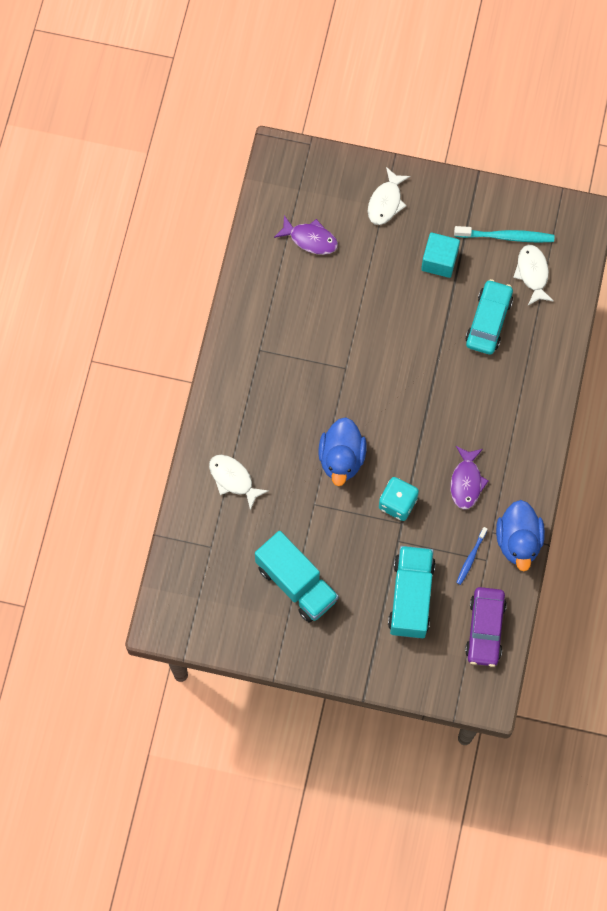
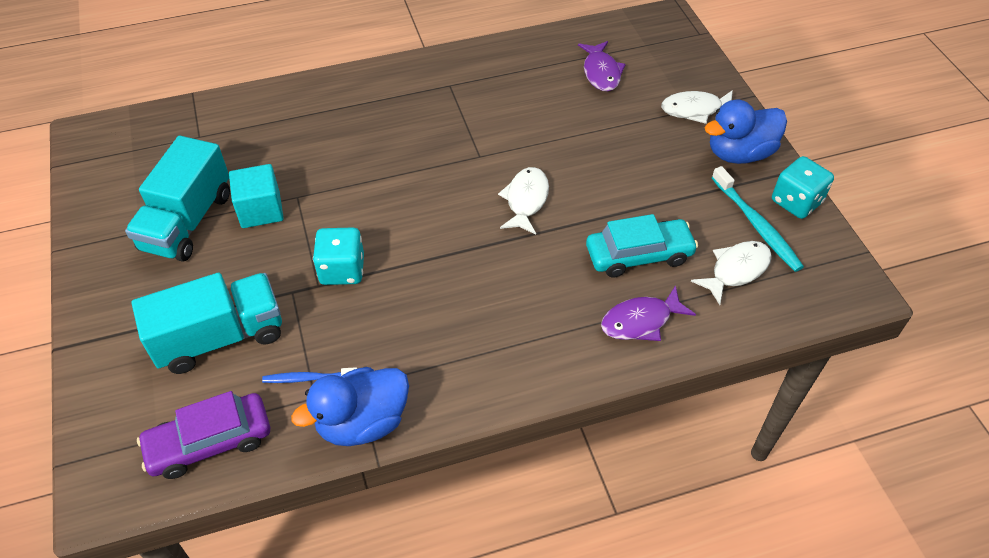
camera: 60 degrees right, 20 degrees down
white fish [209,455,268,510] -> white fish moved to [498,167,549,235]
blue duck [318,417,367,486] -> blue duck moved to [705,99,787,164]
turquoise cube [421,233,460,278] -> turquoise cube moved to [229,164,284,228]
purple fish [451,446,489,509] -> purple fish moved to [601,285,696,341]
none -> turquoise dice [772,156,834,219]

